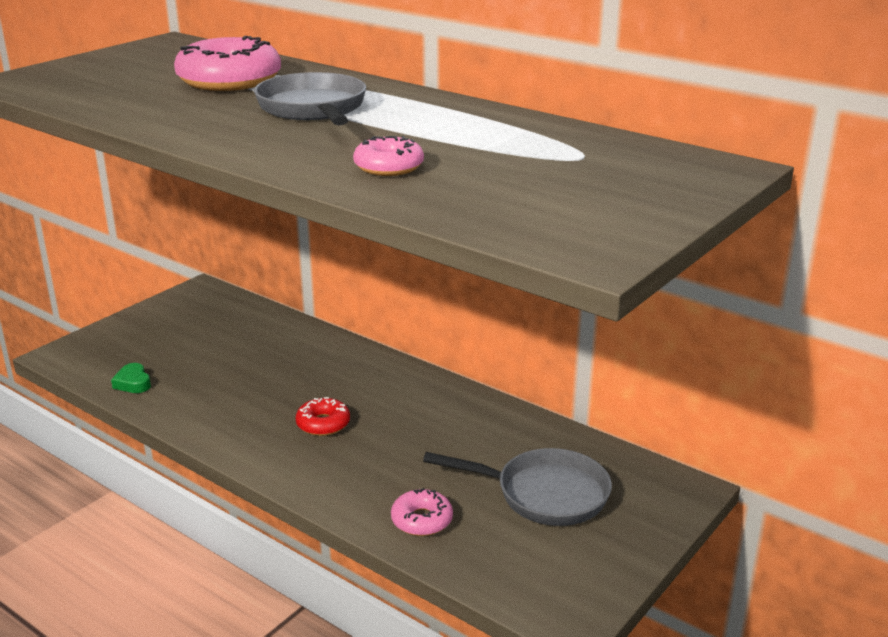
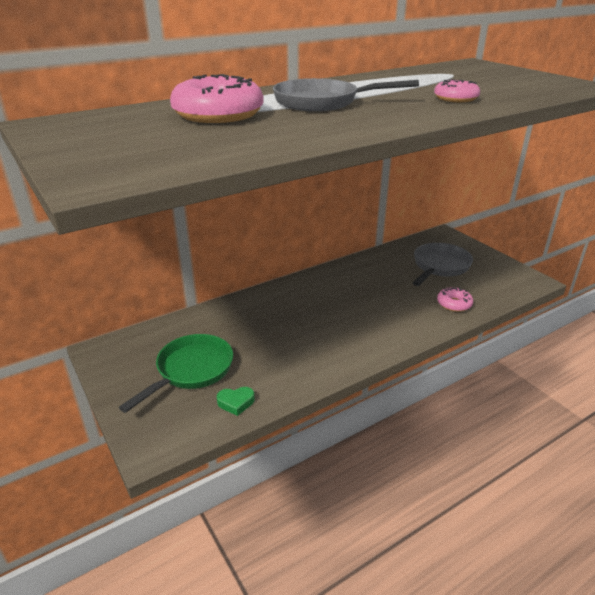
camera: 70 degrees left, 5 degrees up
red donut [296,397,350,436] -> none
none -> green pan [119,334,233,413]

